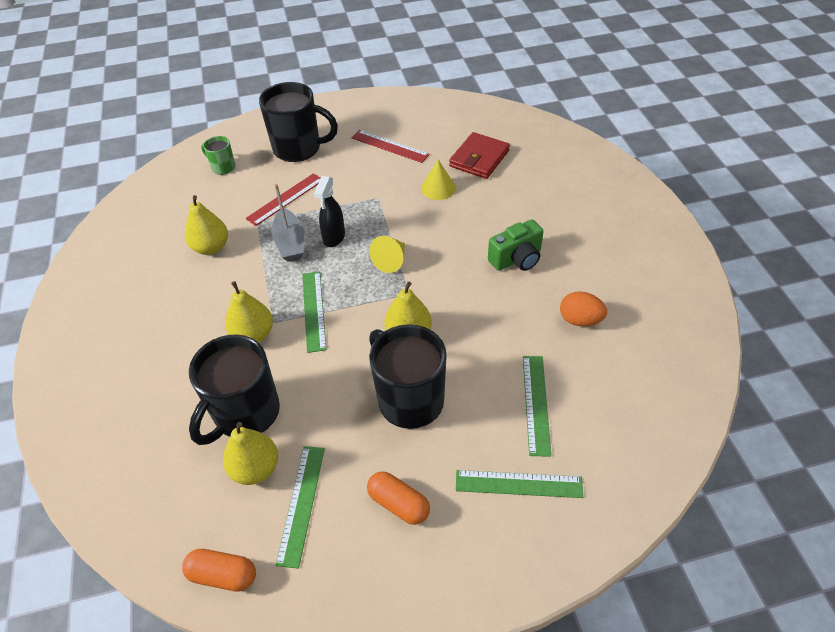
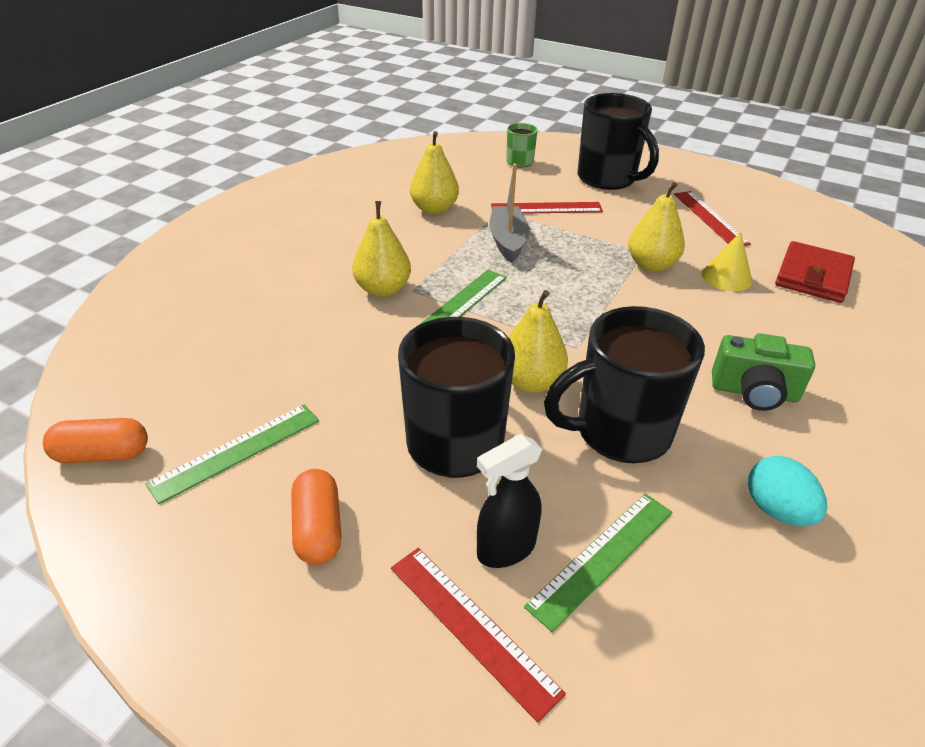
camera: 40 degrees right, 10 degrees down
orange capsule [182,549,256,592] -> orange capsule turned 60 degrees counterclockwise [43,418,148,463]
black mug [189,334,280,445] -> black mug moved to [544,306,705,463]
yellow pear [223,422,278,485] -> yellow pear moved to [628,182,685,272]
grey boat [271,184,304,262] -> grey boat turned 150 degrees clockwise [489,164,530,263]
black spray bottle [314,176,345,247] -> black spray bottle moved to [477,434,542,568]
yellow cone [369,236,405,273] -> none
red wallet [449,132,510,179] -> red wallet turned 45 degrees counterclockwise [775,241,855,303]
green ruler [456,470,583,498] -> red ruler [391,548,566,723]
orange egg [560,291,607,326] -> turquoise egg [748,456,827,526]

